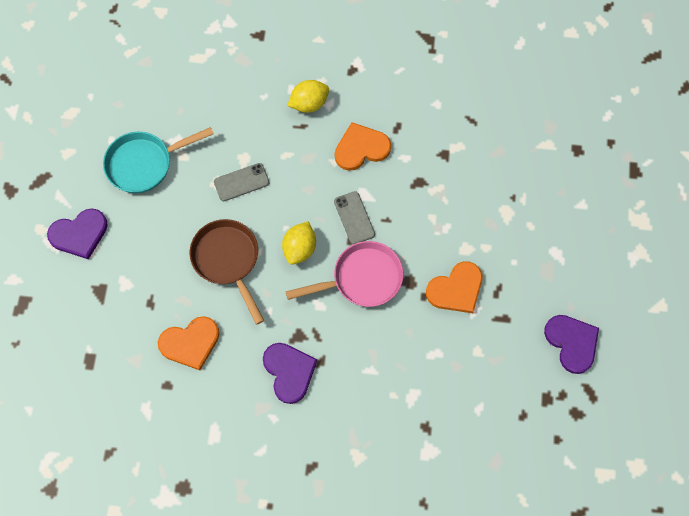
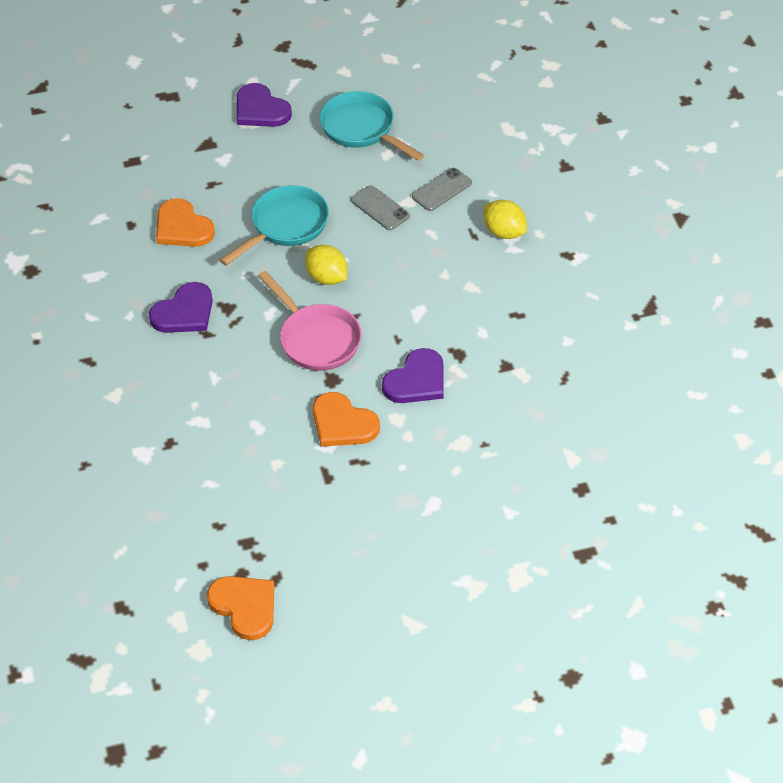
camera: 70 degrees right, 20 degrees down
brown pan [190,219,264,325] -> turquoise pan [220,185,329,266]
yellow lemon [282,222,316,265] -> yellow lemon turned 45 degrees clockwise [305,245,347,285]
grey phone [334,191,375,244] -> grey phone moved to [412,168,472,211]
orange heart [335,122,391,171] -> orange heart moved to [207,576,274,640]
purple heart [544,315,599,374] -> purple heart moved to [382,348,444,403]

